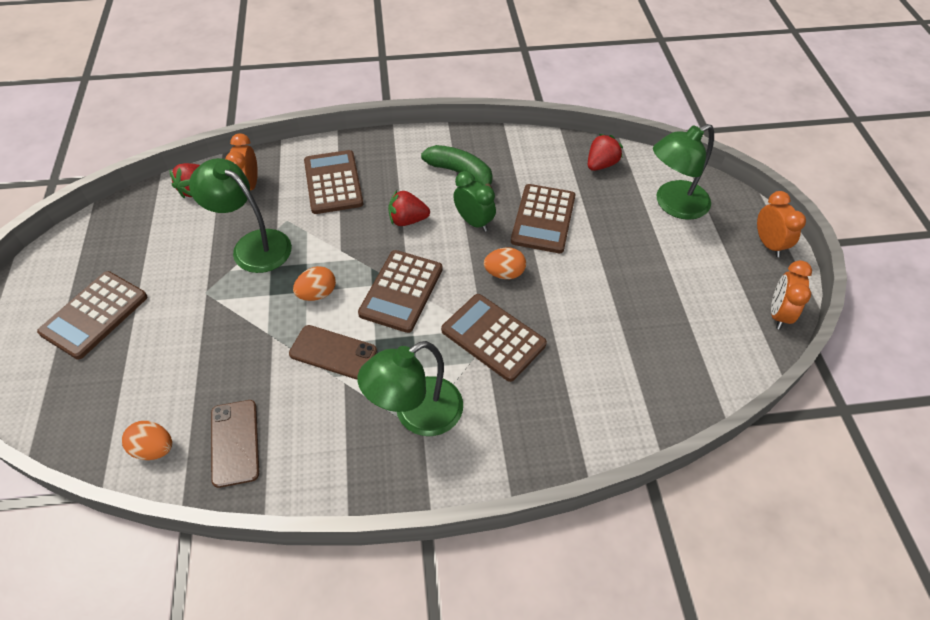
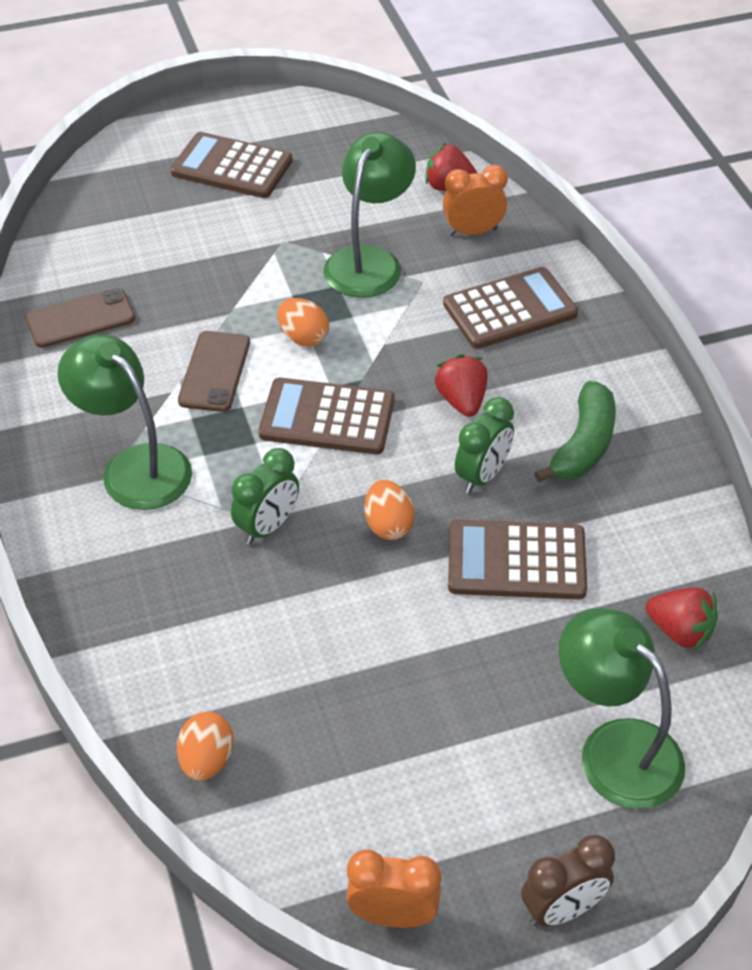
camera: 80 degrees right, 5 degrees down
orange egg [122,421,172,460] -> orange egg moved to [177,712,234,781]
brown calculator [441,294,547,382] -> green clock [231,448,299,545]
orange clock [757,191,806,257] -> brown clock [521,835,615,926]

